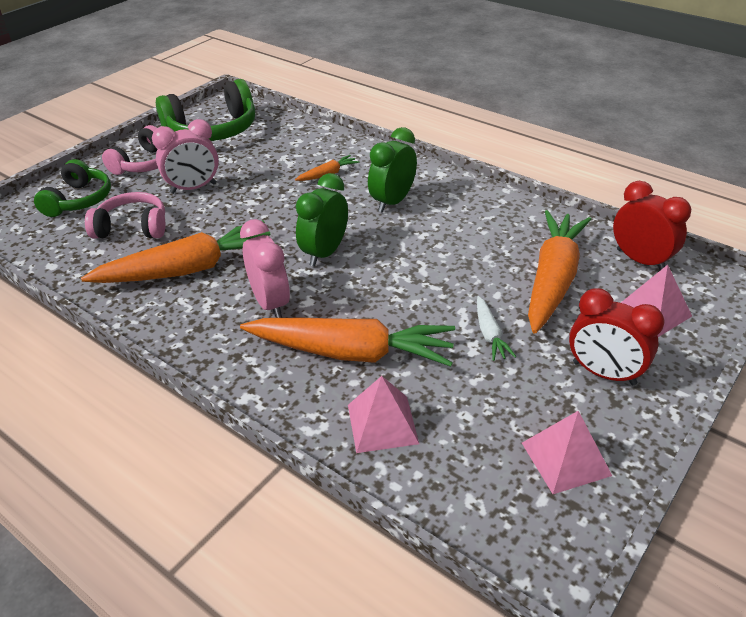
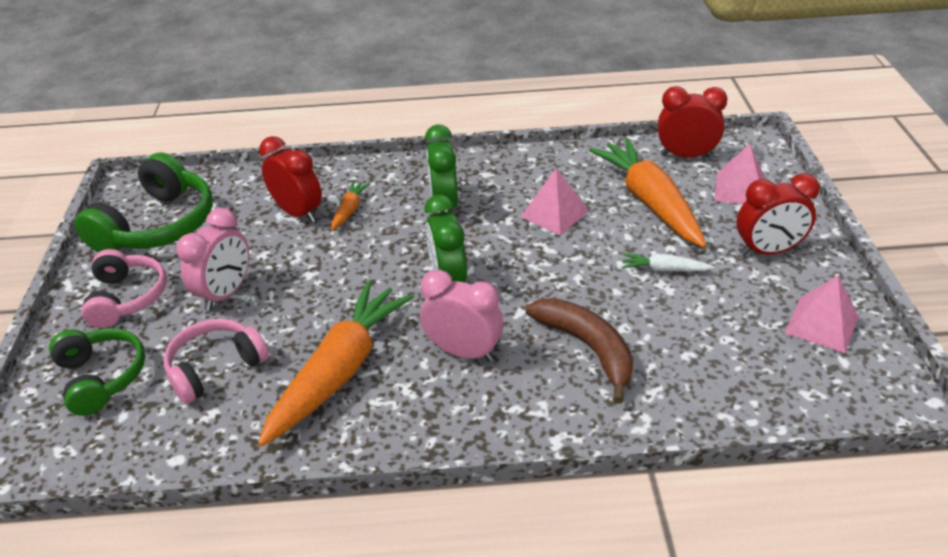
camera: 40 degrees left, 0 degrees up
orange carrot [240,318,455,367] -> brown banana [526,298,634,404]
pink pyramid [348,376,419,453] -> pink pyramid moved to [521,168,589,236]
white carrot [477,296,516,361] -> white carrot turned 150 degrees clockwise [622,253,714,272]
none -> red clock [259,136,322,223]

